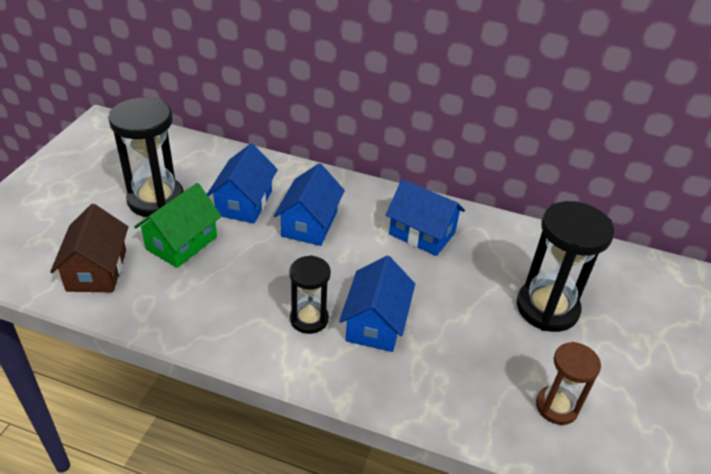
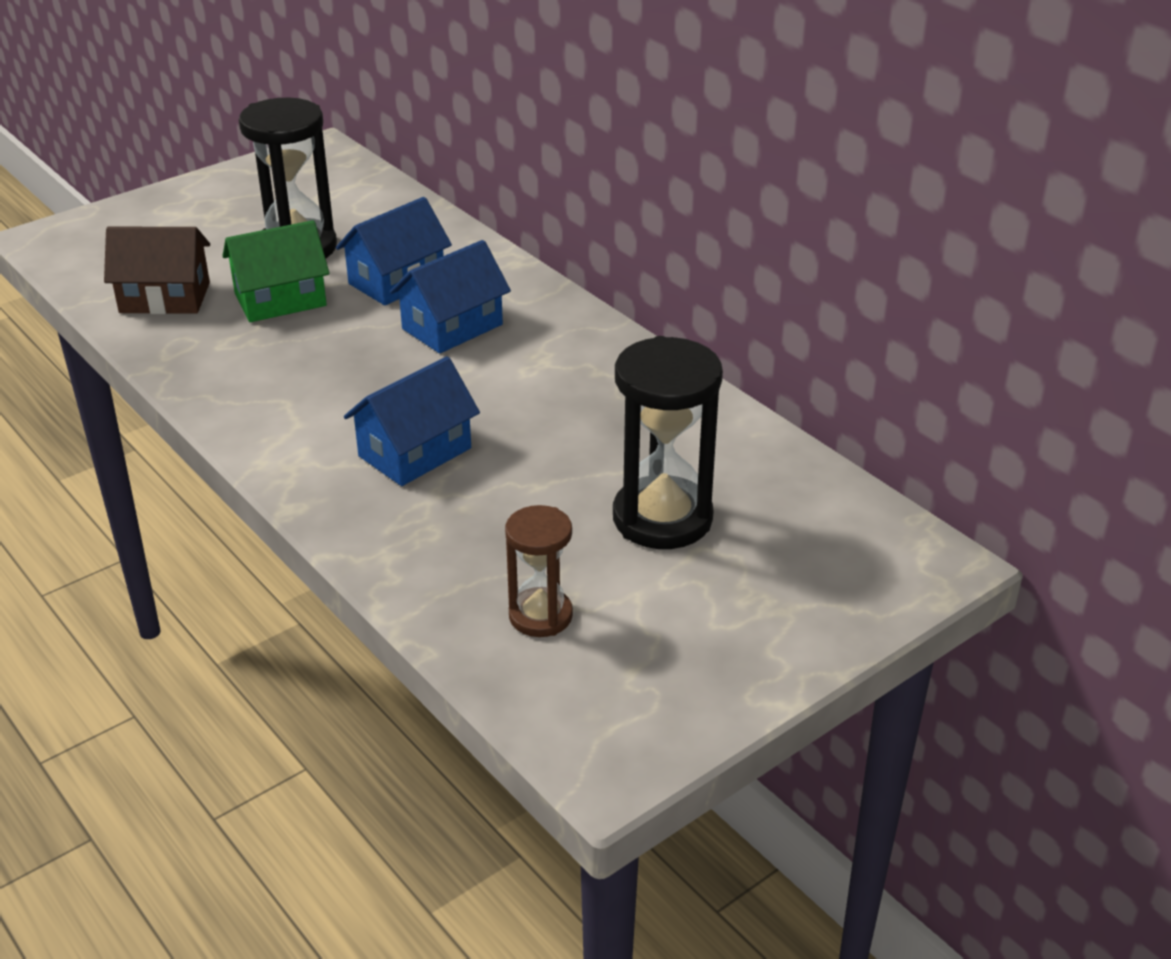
camera: 35 degrees right, 5 degrees down
brown house [50,204,128,292] -> brown house turned 60 degrees clockwise [104,226,210,314]
black hourglass [289,255,331,334] -> none
blue house [386,179,465,256] -> none

